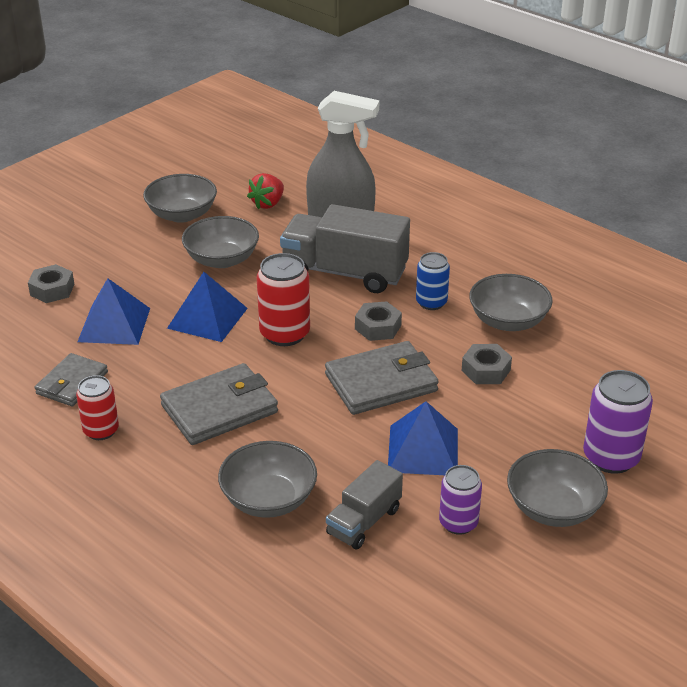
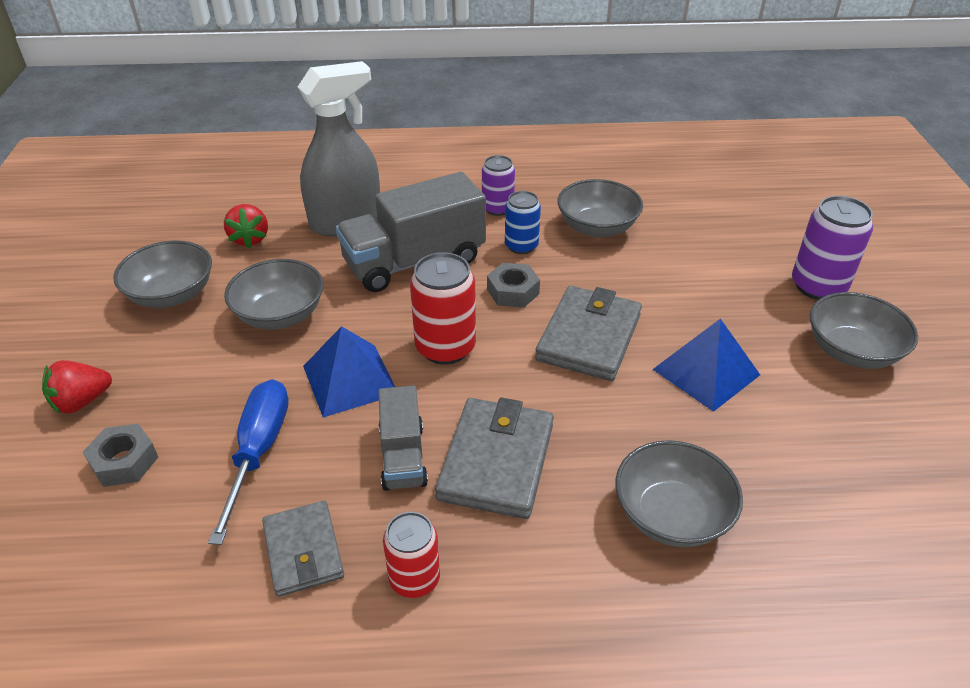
camera: 45 degrees left, 5 degrees up
blue pyramid [78,278,150,345] -> blue screwdriver [208,379,289,545]
grey truck [326,460,403,549] -> grey truck moved to [378,385,428,491]
purple can [439,465,482,535] -> purple can moved to [482,155,515,216]
grey nut [462,344,512,384] -> none
none -> red strawberry [42,360,112,414]

